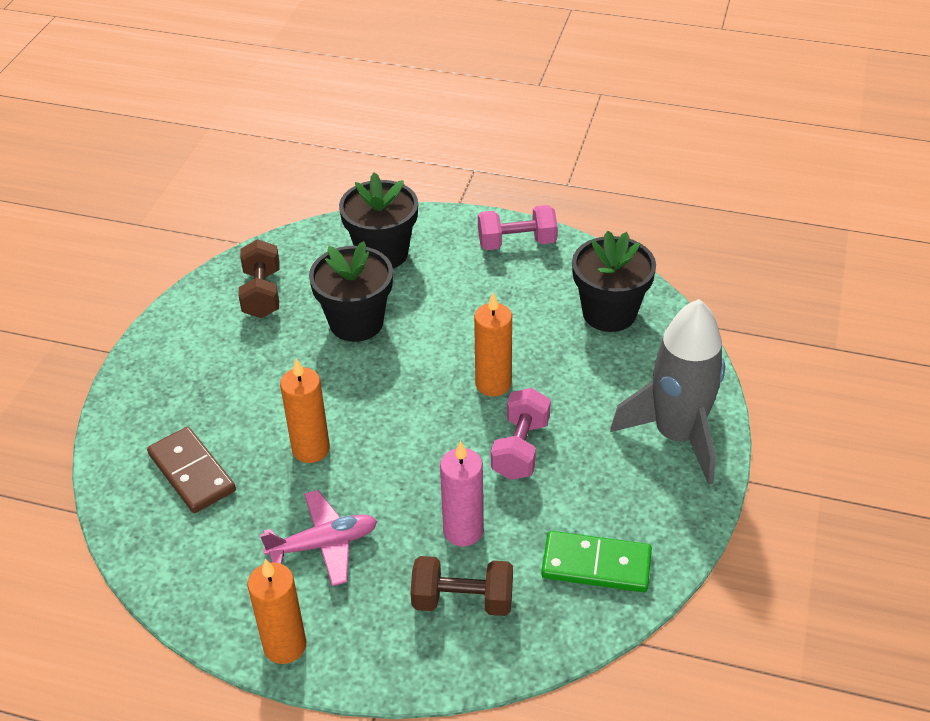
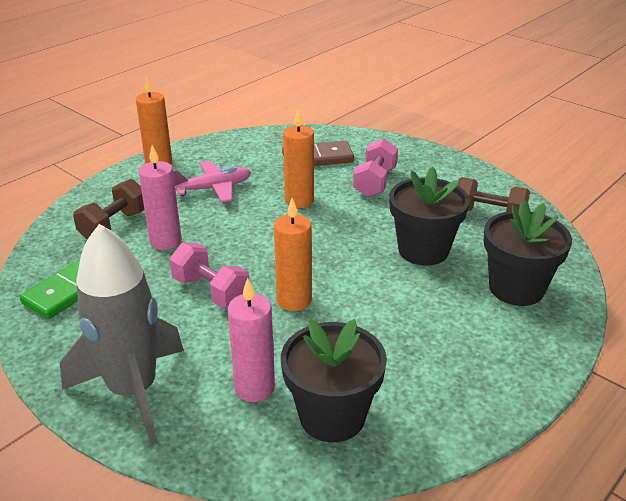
camera: 115 degrees right, 10 degrees down
pink plane [260,490,377,586] -> pink plane turned 120 degrees counterclockwise [173,161,251,203]
pink dumbbell [478,205,558,250] -> pink dumbbell moved to [353,138,398,197]
none -> pink candle [228,278,275,402]

